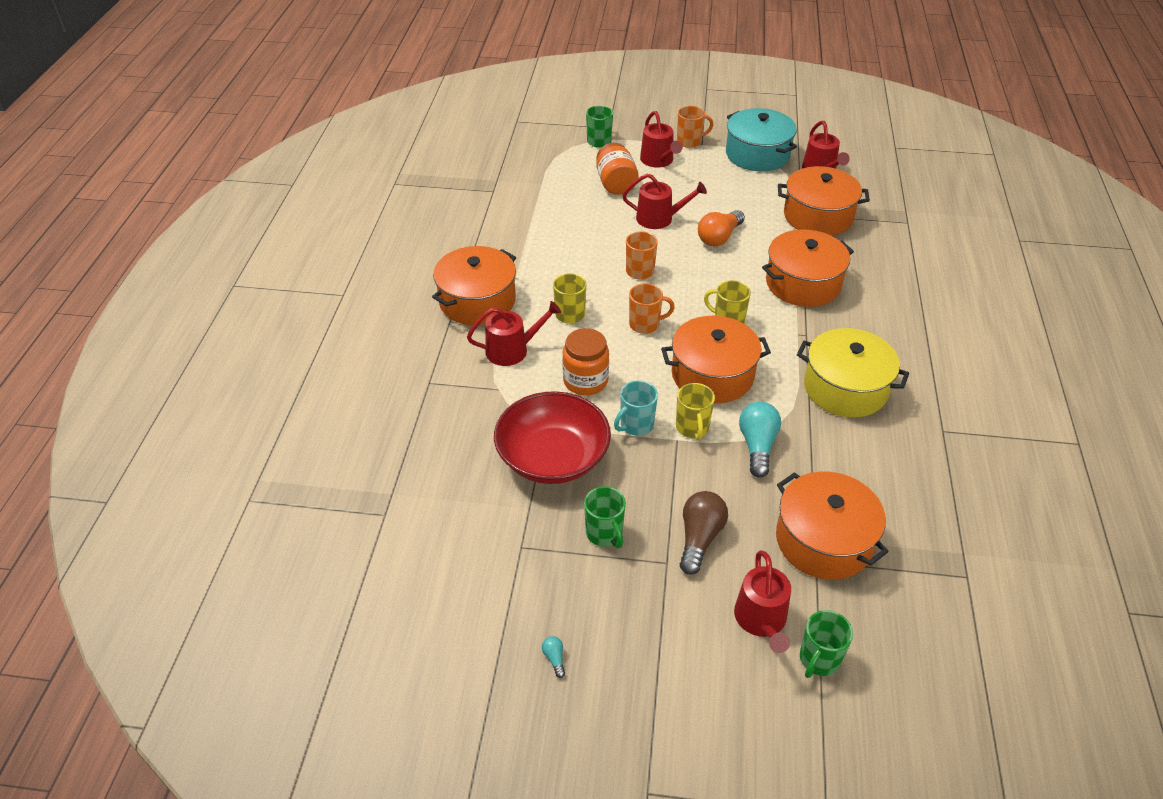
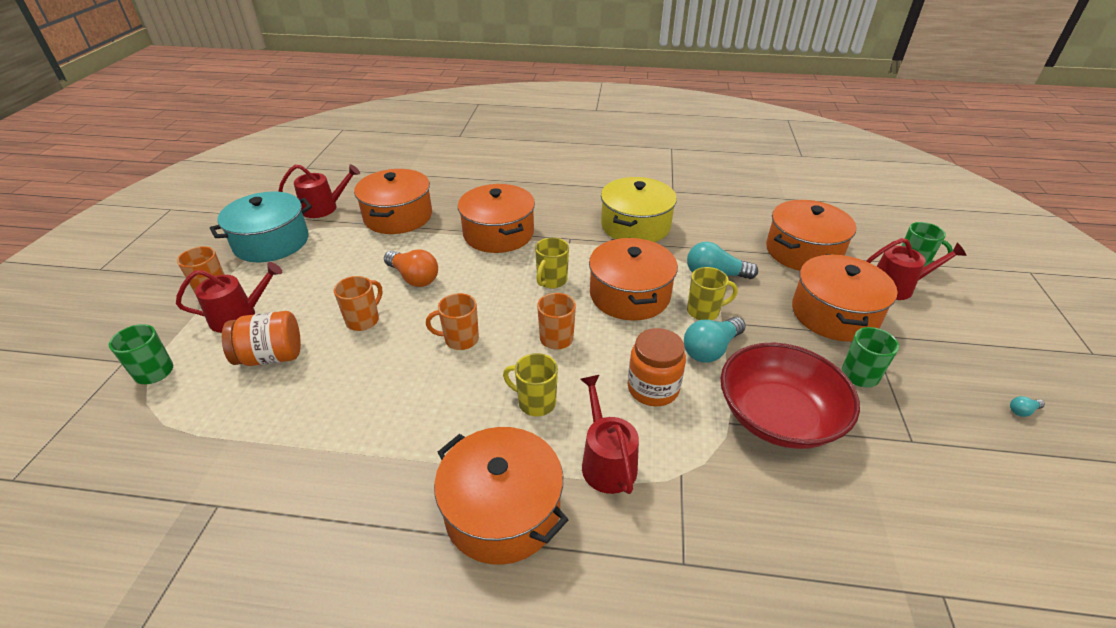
camera: 90 degrees left, 5 degrees down
turquoise mug [614,381,658,436] -> turquoise light bulb [684,317,746,363]
red watering can [622,174,707,229] -> orange mug [334,276,382,331]
brown light bulb [680,491,728,575] -> orange pot [792,254,897,342]

